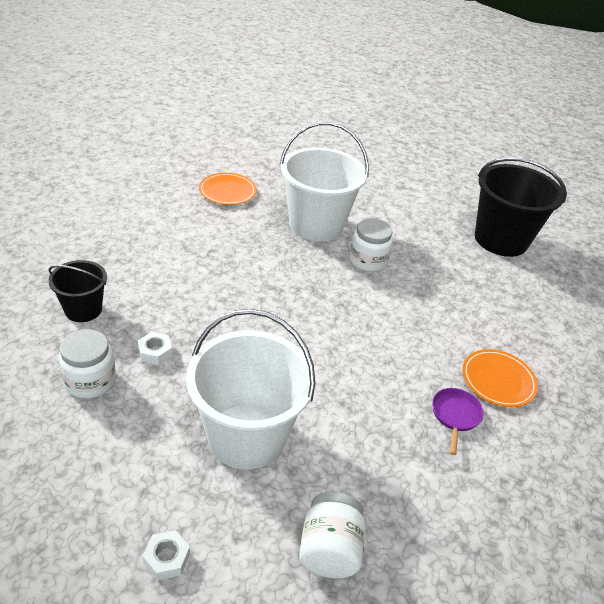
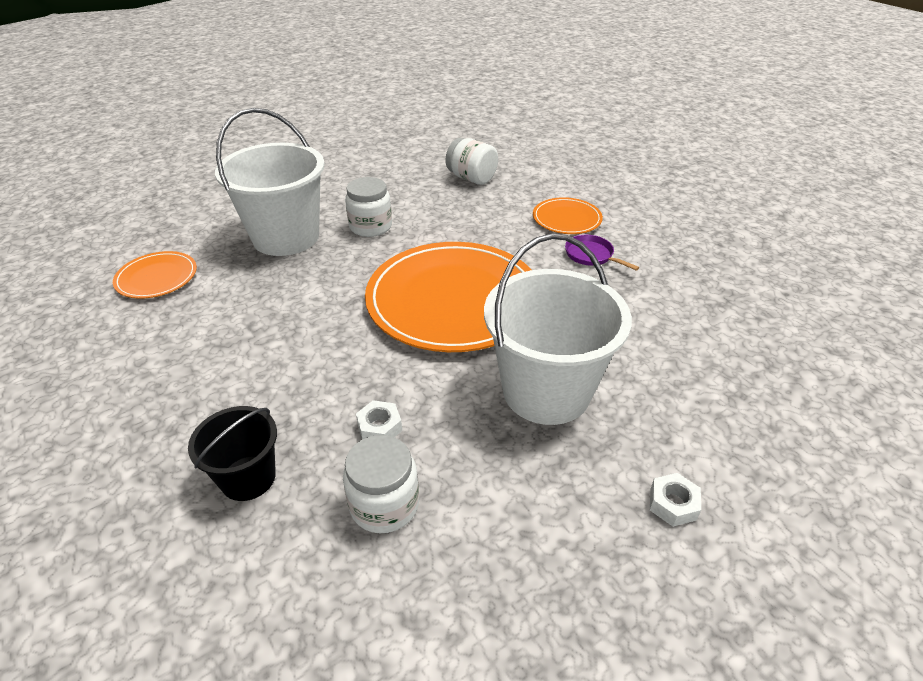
camera: 55 degrees left, 0 degrees up
white jar [299,492,366,579] -> white jar moved to [446,138,498,185]
black bucket [475,157,567,257] -> none
none -> orange plate [365,242,532,352]

